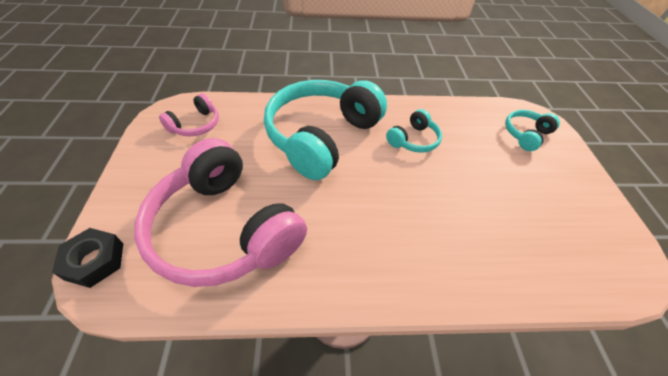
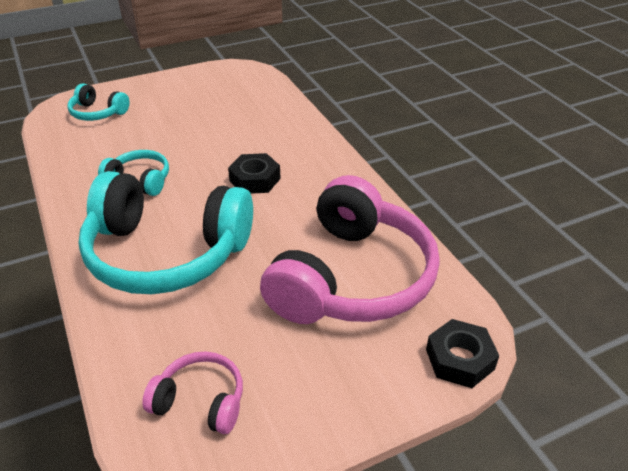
camera: 110 degrees left, 10 degrees down
none -> black nut [228,153,281,194]

